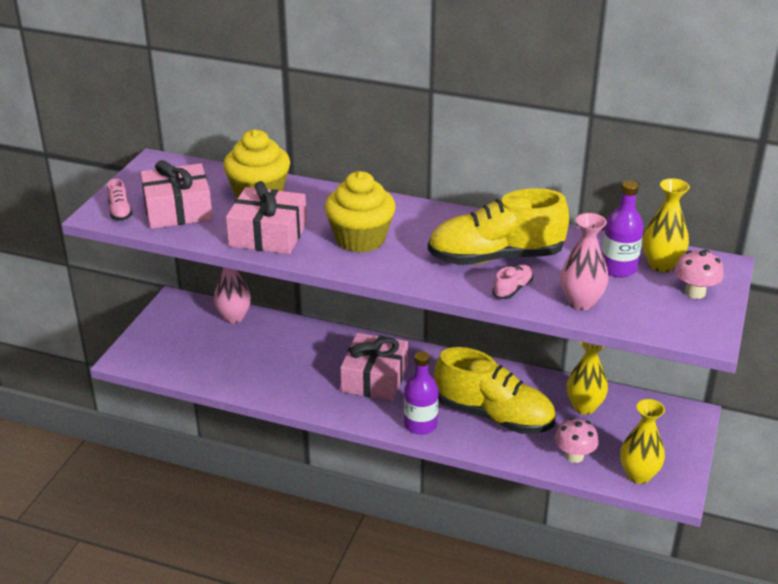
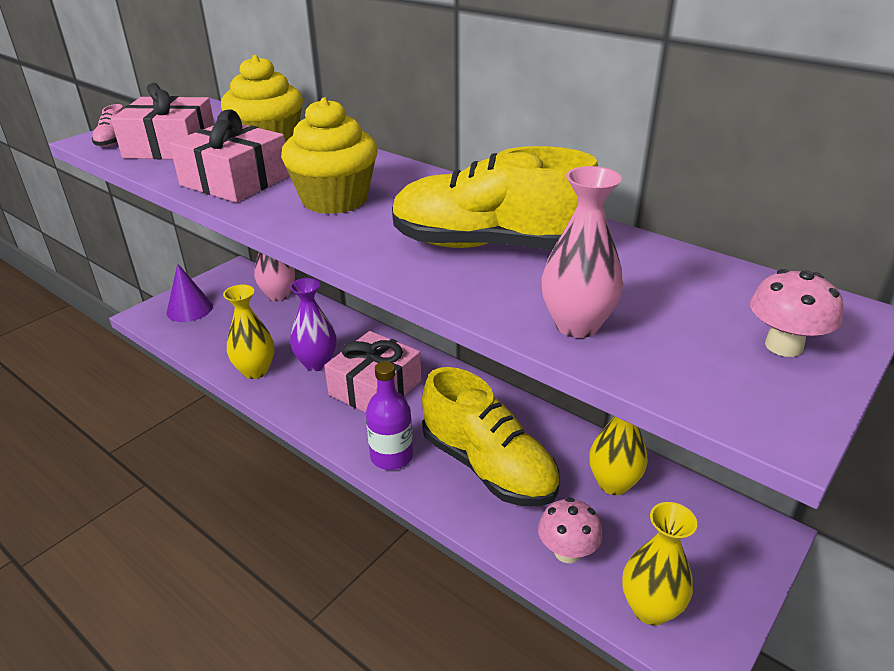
camera: 20 degrees right, 0 degrees up
pink shoe [493,265,533,299] -> none
purple bottle [602,181,644,277] -> none
yellow vase [642,178,690,272] -> yellow vase moved to [223,284,275,379]
none -> purple cone [166,264,213,322]
none -> purple vase [290,278,336,371]

